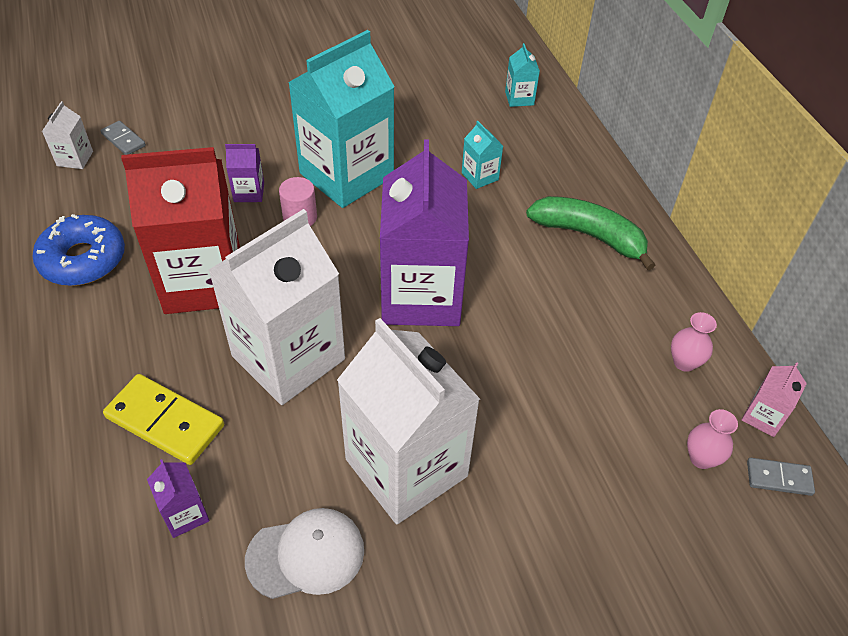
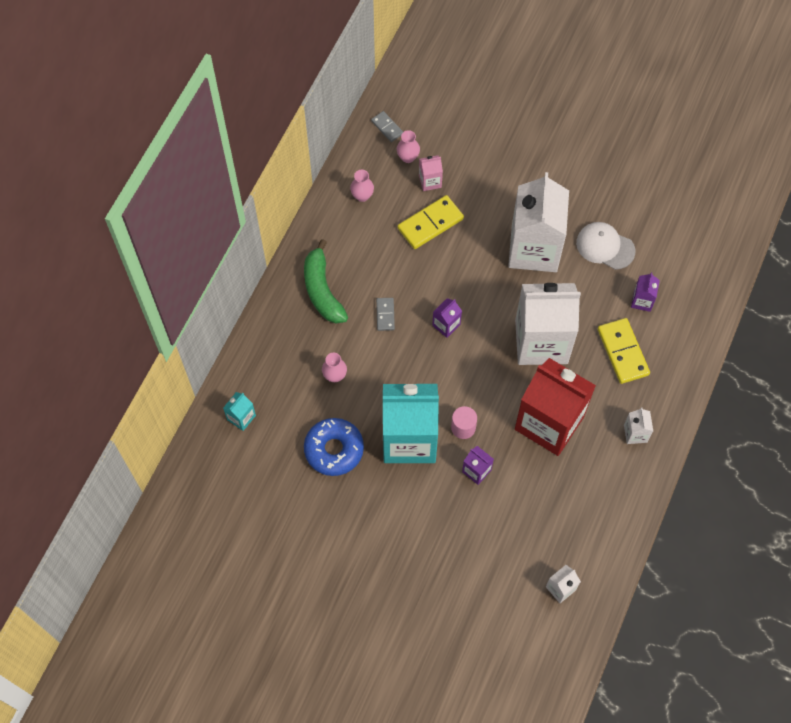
camera: 135 degrees left, 15 degrees up
blue donut [33,214,125,286] -> blue donut moved to [304,418,364,476]
grey domino [101,121,146,155] -> grey domino moved to [376,298,395,331]
purple carton [380,139,469,326] -> purple carton [432,298,462,338], size x0.41
turquoise carton [462,121,503,189] -> pink vase [322,353,347,382]
pink carton [742,362,807,437] -> pink carton moved to [419,155,443,191]
none -> yellow domino [398,195,464,249]
none -> white carton [624,407,653,444]

